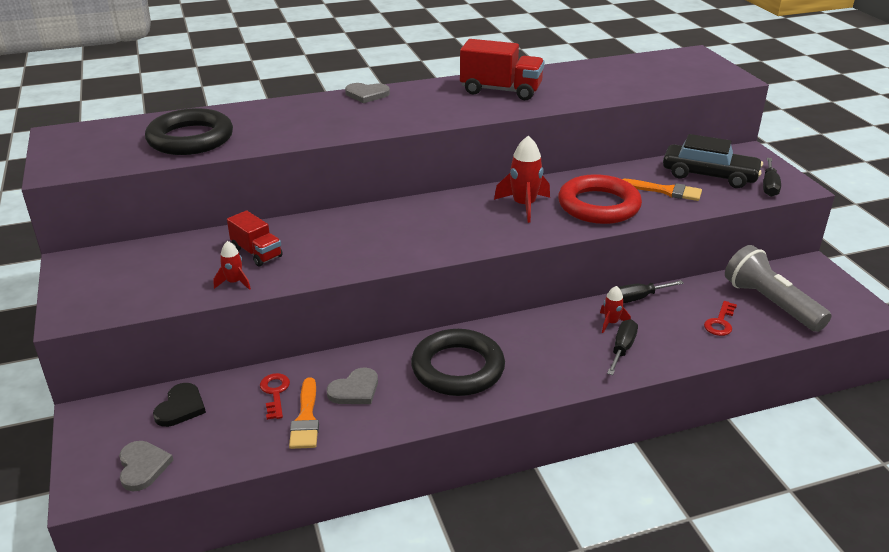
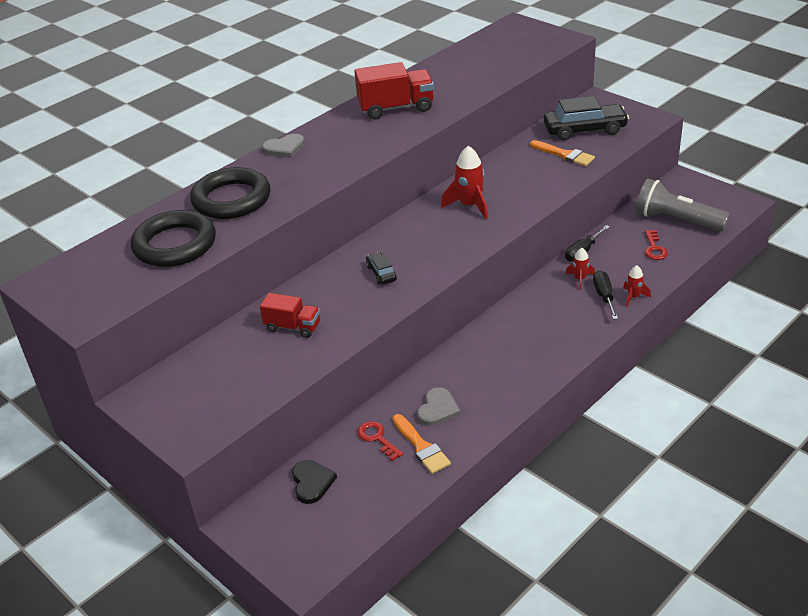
camera: 25 degrees left, 5 degrees up
grey heart [119,441,173,491] -> none
red rocket [214,241,251,290] -> red rocket moved to [623,265,651,307]
black ring [411,329,505,396] -> black ring moved to [190,167,271,219]
red ring [558,174,642,224] -> none
orange brush [623,179,702,201] -> orange brush turned 45 degrees clockwise [530,140,595,166]
black screwdriver [763,158,781,197] -> none
none -> black car [366,252,397,285]

